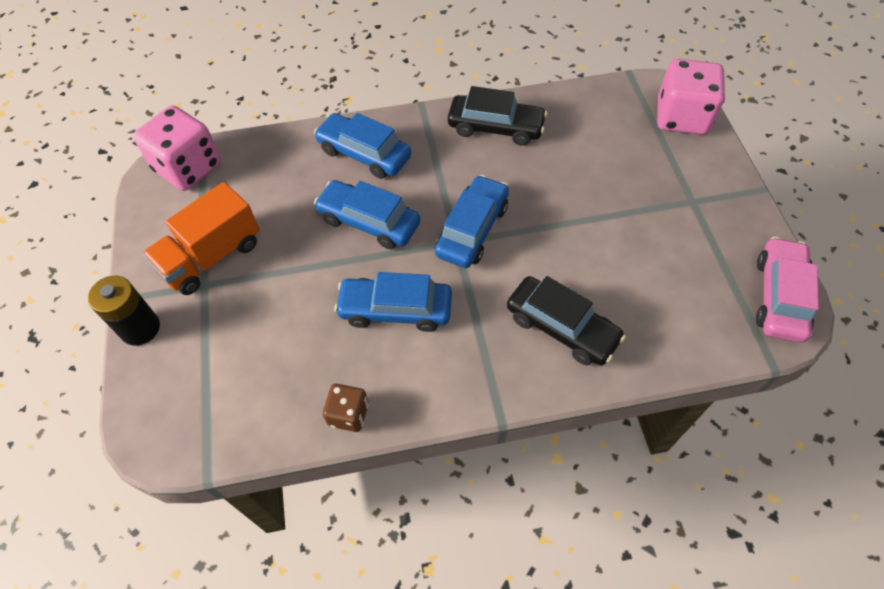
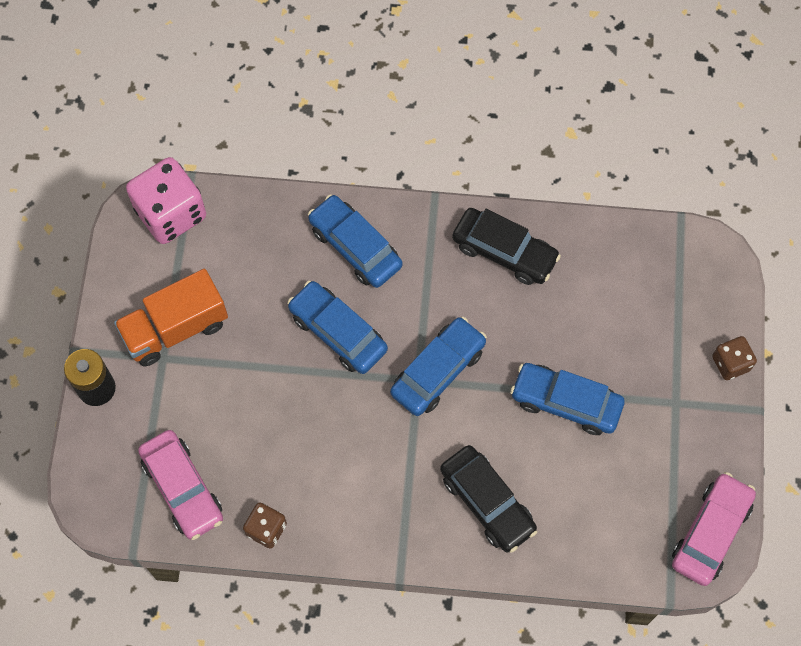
camera: 15 degrees right, 10 degrees up
blue car [334,272,452,332] -> blue car moved to [510,363,625,435]
pink dice [657,59,725,135] -> none
none -> pink car [138,430,223,540]
none -> brown dice [712,336,757,380]

